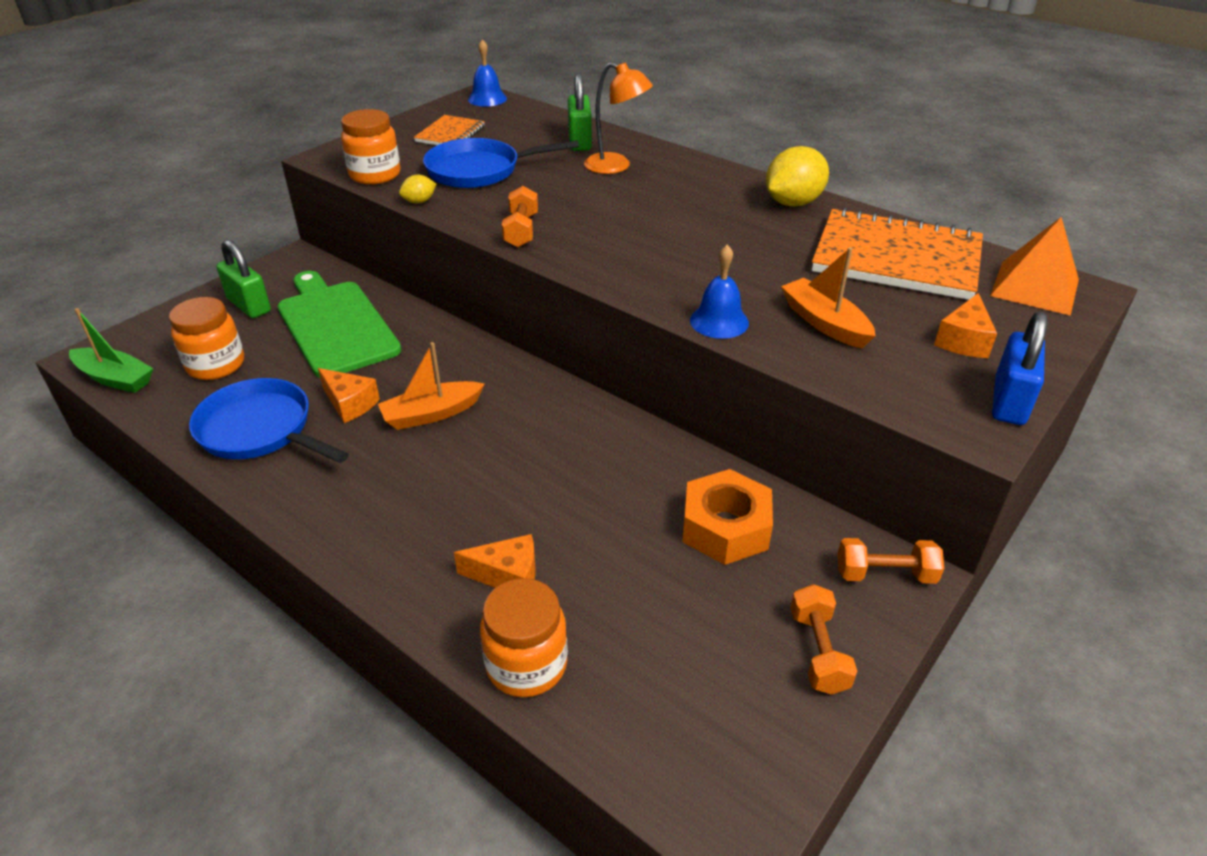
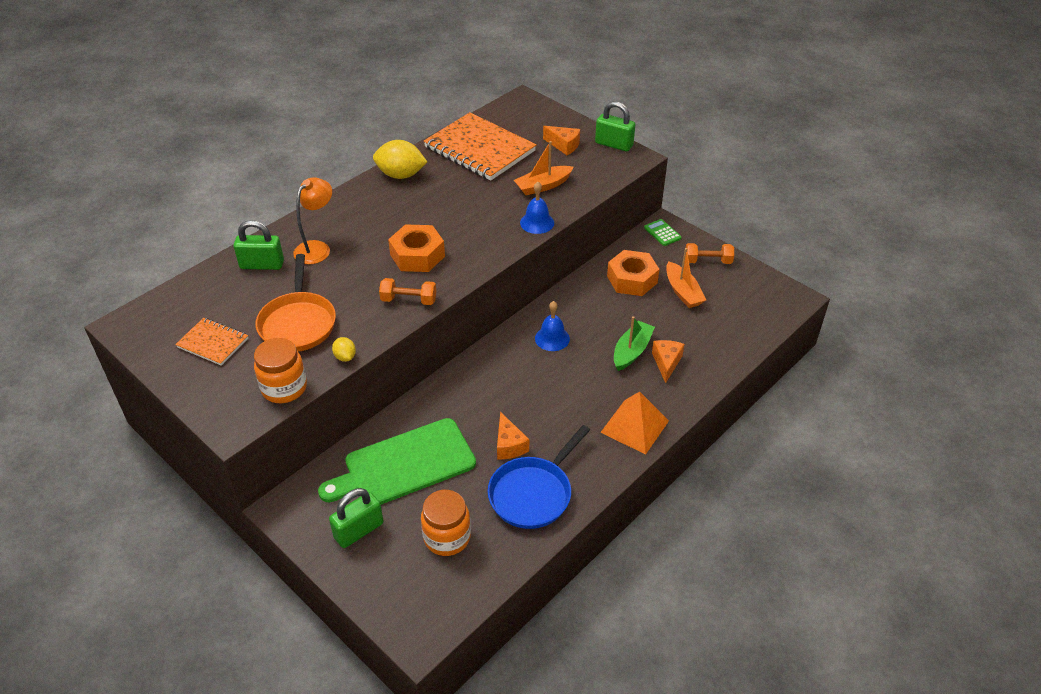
camera: 85 degrees left, 5 degrees up
green boat [69,308,154,393] -> green boat moved to [614,316,655,371]
orange cheese [318,368,380,423] -> orange cheese turned 120 degrees clockwise [497,412,529,459]
orange boat [378,342,485,430] -> orange boat moved to [666,248,706,308]
blue pan [423,138,579,188] -> orange pan [256,254,336,352]
blue bell [468,39,507,107] -> blue bell moved to [535,301,570,351]
orange jar [480,578,568,697] -> none
yellow lemon [766,146,829,207] -> yellow lemon turned 45 degrees counterclockwise [373,140,427,179]
orange notebook [812,207,983,300] -> orange notebook turned 75 degrees counterclockwise [424,112,536,181]
orange dumbbell [838,538,944,584] -> green calculator [644,219,682,246]
orange pyramid [990,217,1079,316] -> orange pyramid moved to [600,391,669,454]
blue padlock [992,311,1048,425] -> green padlock [595,101,635,151]
none -> orange nut [388,224,445,272]

